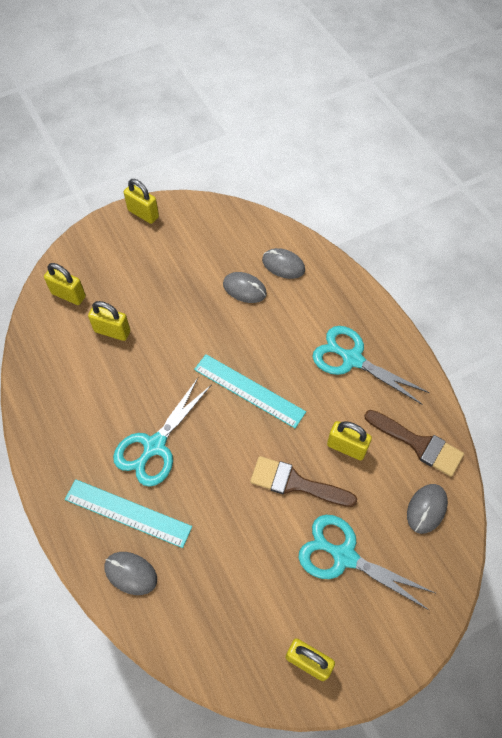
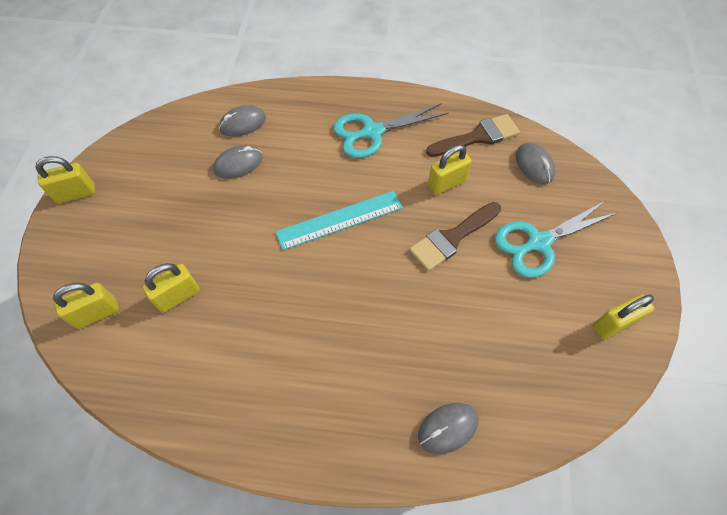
camera: 55 degrees left, 0 degrees up
turquoise ruler [65,479,192,548] -> none
turquoise scissors [113,377,212,487] -> none

